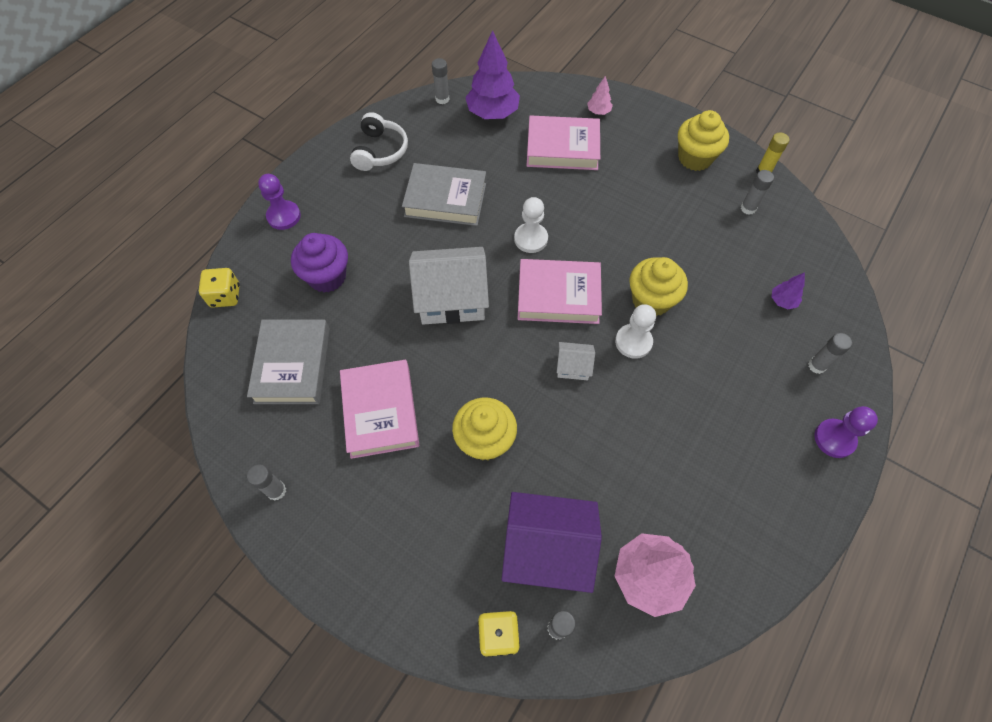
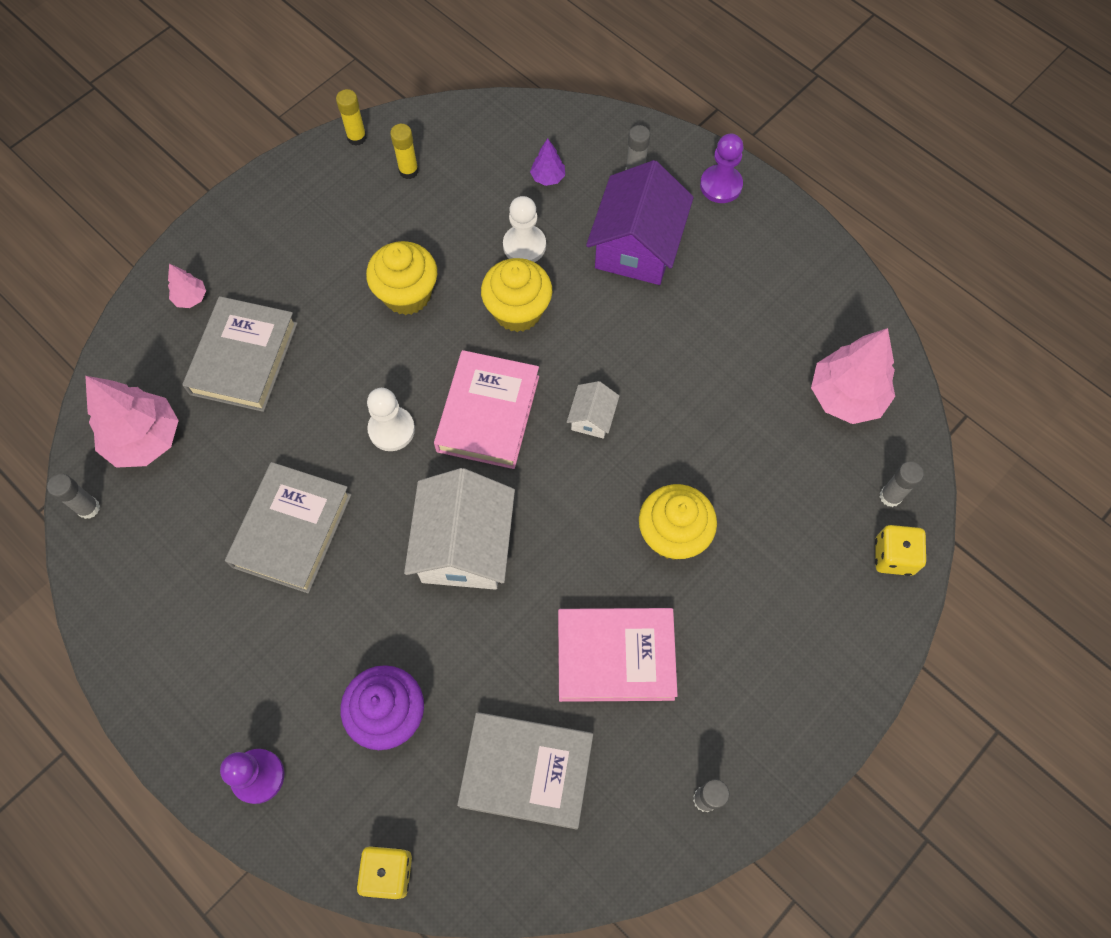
camera: 80 degrees left, 5 degrees up
white headphones [350,112,408,171] -> none
purple tree [465,30,520,119] -> pink tree [85,376,179,468]
purple house [502,492,602,593] -> purple house moved to [586,160,694,285]
pink book [527,116,600,170] -> grey book [182,296,298,412]
white pawn [615,304,656,359] -> white pawn moved to [503,196,546,262]
yellow cupcake [678,110,729,171] -> yellow cupcake moved to [366,241,437,315]
grey glue stick [741,170,774,215] -> yellow glue stick [390,124,419,179]

